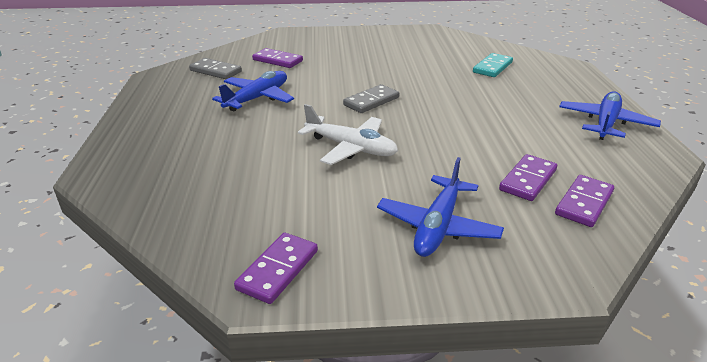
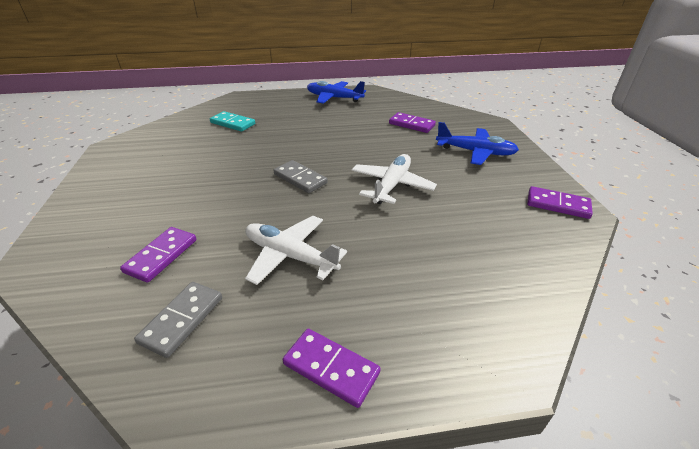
camera: 95 degrees left, 5 degrees up
blue plane [212,71,294,112] -> white plane [245,216,347,285]
purple domino [555,175,614,227] -> purple domino moved to [283,329,381,408]

